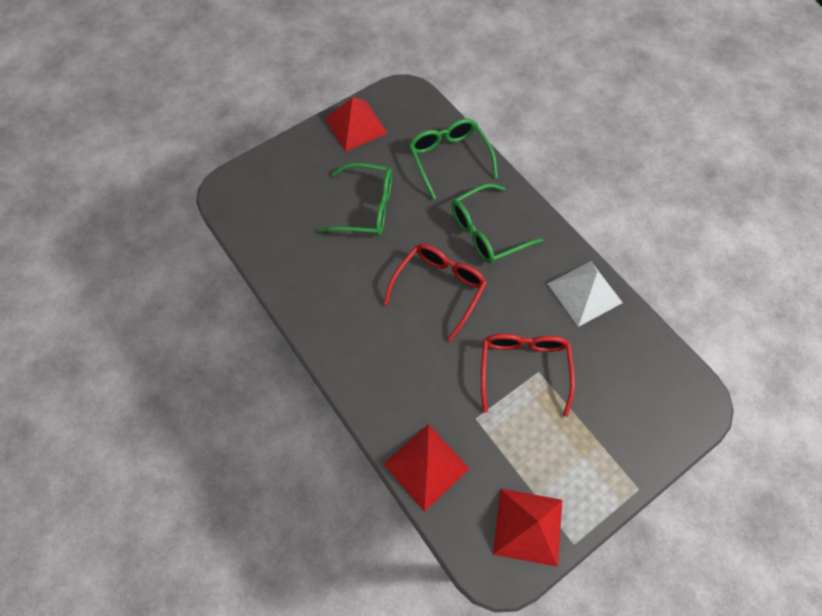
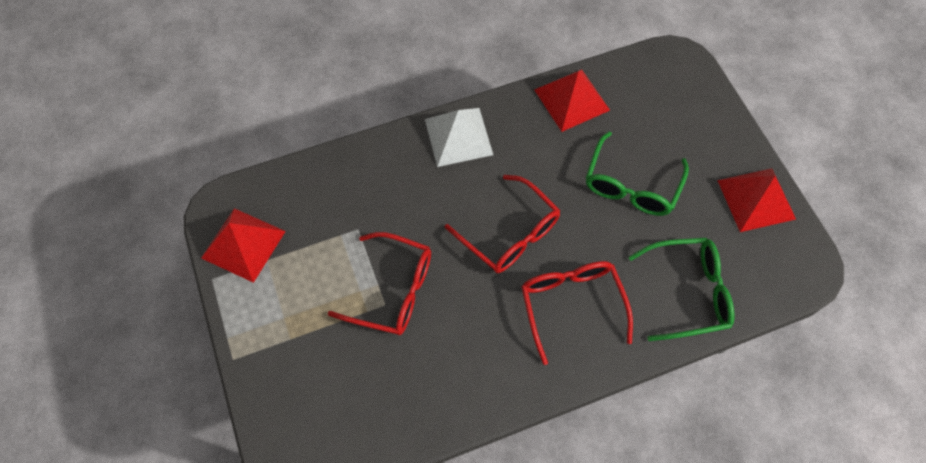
camera: 105 degrees right, 0 degrees up
red pyramid [384,424,469,512] -> red pyramid moved to [535,69,610,132]
green glasses [452,183,544,264] -> red glasses [521,261,633,365]
white pyramid [547,261,623,327] -> white pyramid moved to [425,108,493,167]

